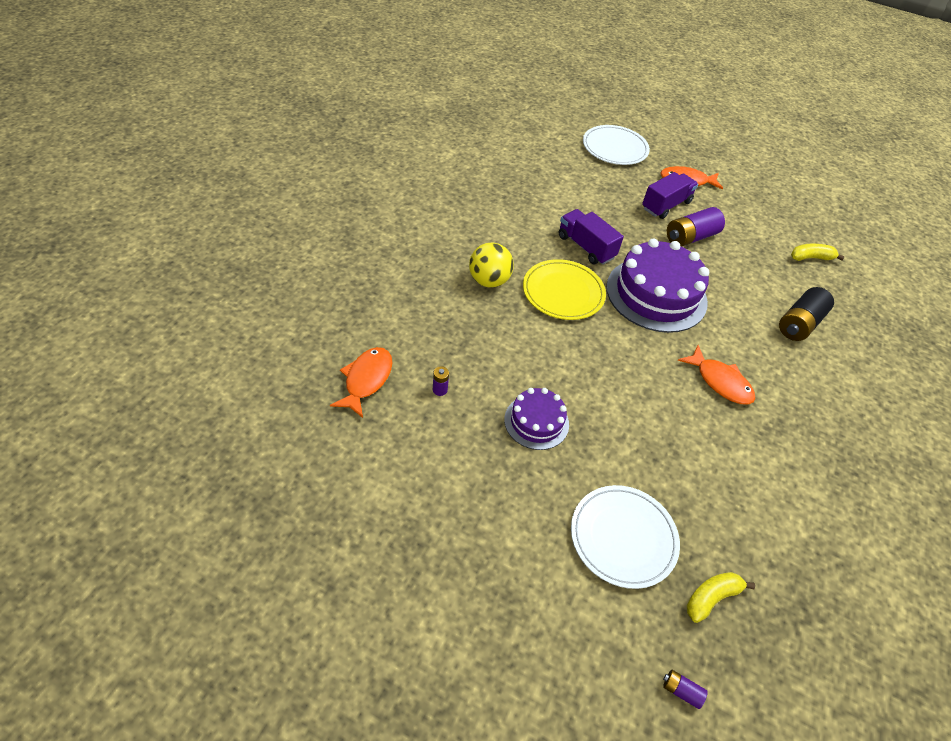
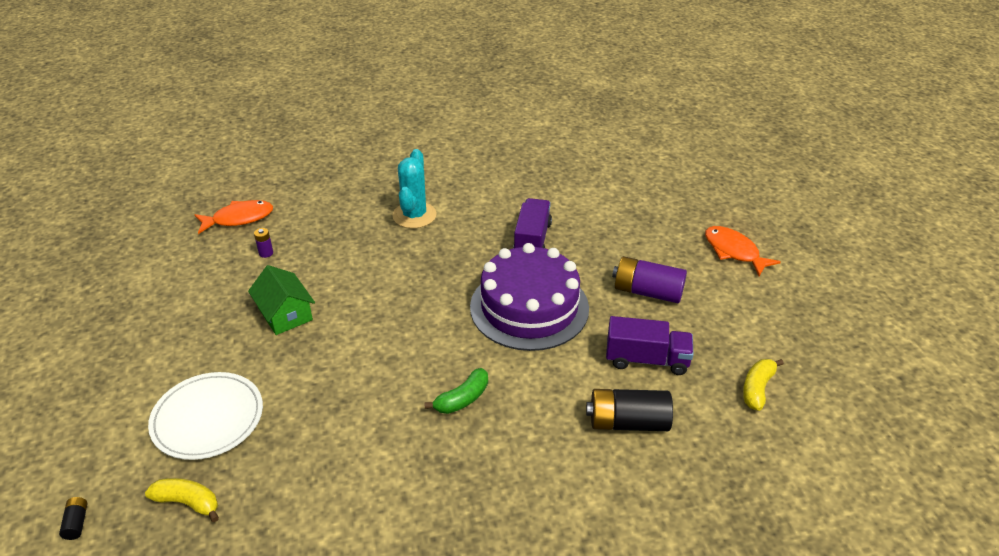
camera: 55 degrees right, 10 degrees down
yellow ball [469,242,514,288] -> turquoise cactus [392,149,437,228]
purple cake [504,388,569,450] -> green house [248,265,315,335]
yellow plate [523,259,606,320] -> none
white plate [583,125,650,165] -> none
purple truck [642,172,698,219] -> purple truck moved to [606,316,694,375]
purple battery [663,670,708,709] -> black battery [59,497,87,540]
orange fish [678,345,756,405] -> green banana [424,368,488,414]
yellow banana [791,244,845,261] -> yellow banana turned 105 degrees counterclockwise [743,359,784,411]

